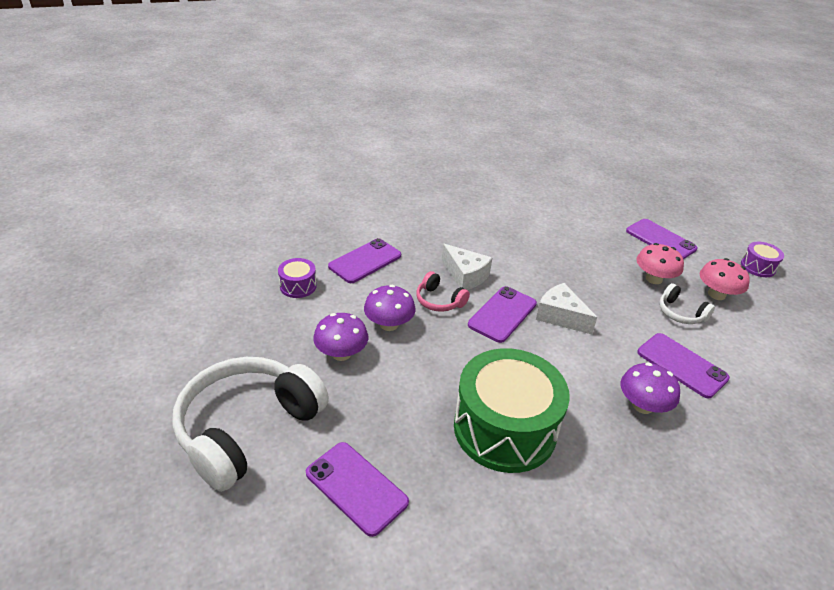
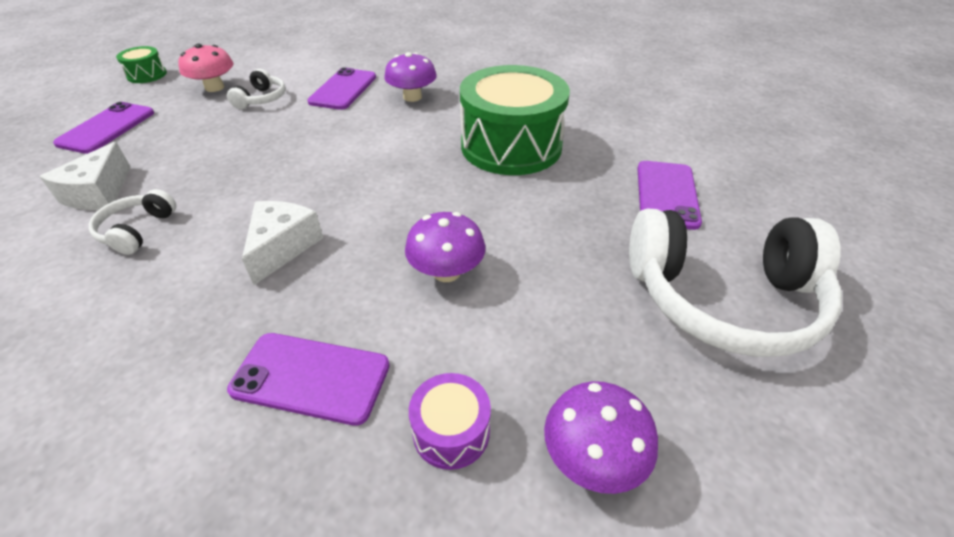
camera: 120 degrees left, 5 degrees up
purple mushroom [313,313,368,361] -> purple mushroom moved to [544,381,658,494]
pink headphones [416,271,470,312] -> none
purple phone [468,286,537,343] -> none
white cheese [536,283,597,334] -> white cheese moved to [39,142,131,210]
pink mushroom [636,243,684,284] -> none
purple drum [741,242,784,277] -> green drum [116,46,167,83]
none -> white headphones [89,189,176,255]

